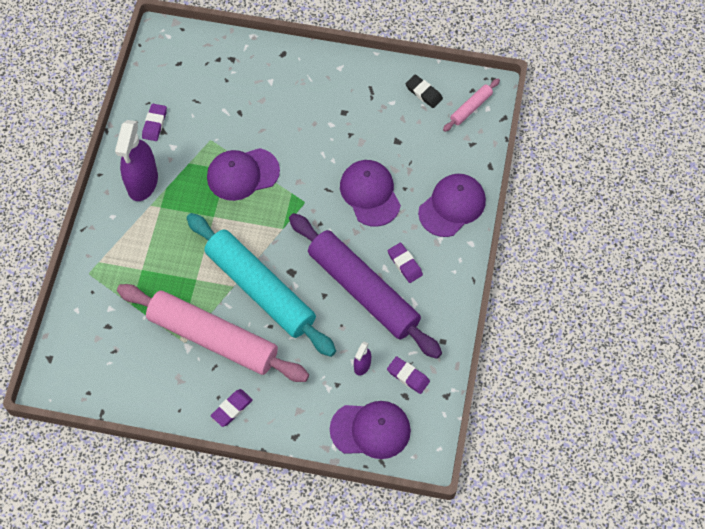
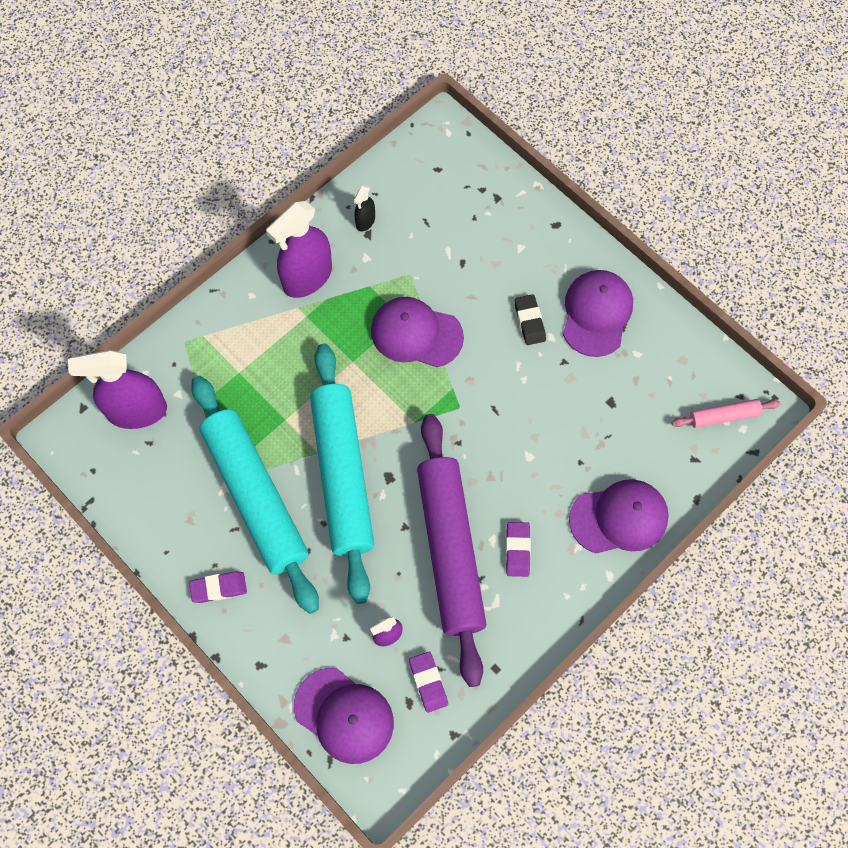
camera: 35 degrees right, 5 degrees up
pink rolling pin [117,284,309,382] -> turquoise rolling pin [191,376,319,614]
purple eraser [142,104,167,141] -> black spray bottle [354,185,375,231]
purple cap [340,160,401,227] -> purple cap moved to [563,270,633,357]
black eraser [405,75,443,108] -> black eraser moved to [515,294,546,345]
none -> purple spray bottle [68,350,167,429]

